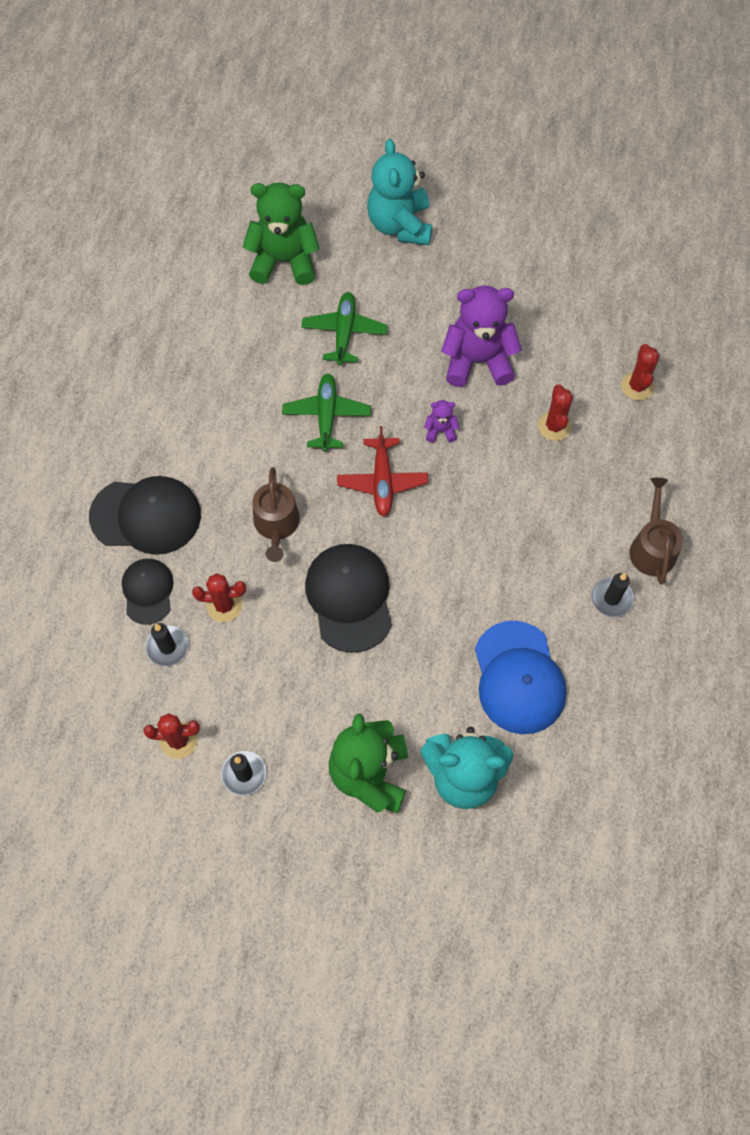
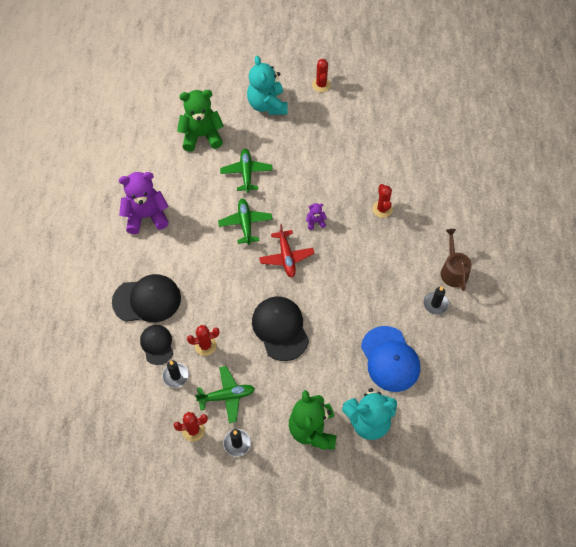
camera: 10 degrees left, 5 degrees down
brown watering can [252,467,300,562] -> none
purple teddy bear [441,286,522,387] -> purple teddy bear moved to [119,172,169,234]
red cactus [621,344,660,401] -> red cactus moved to [312,59,331,92]
none -> green plane [195,366,255,423]

